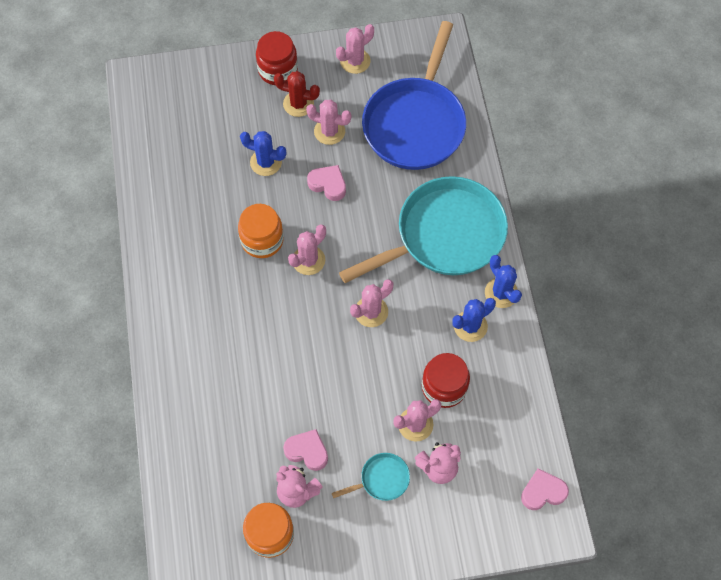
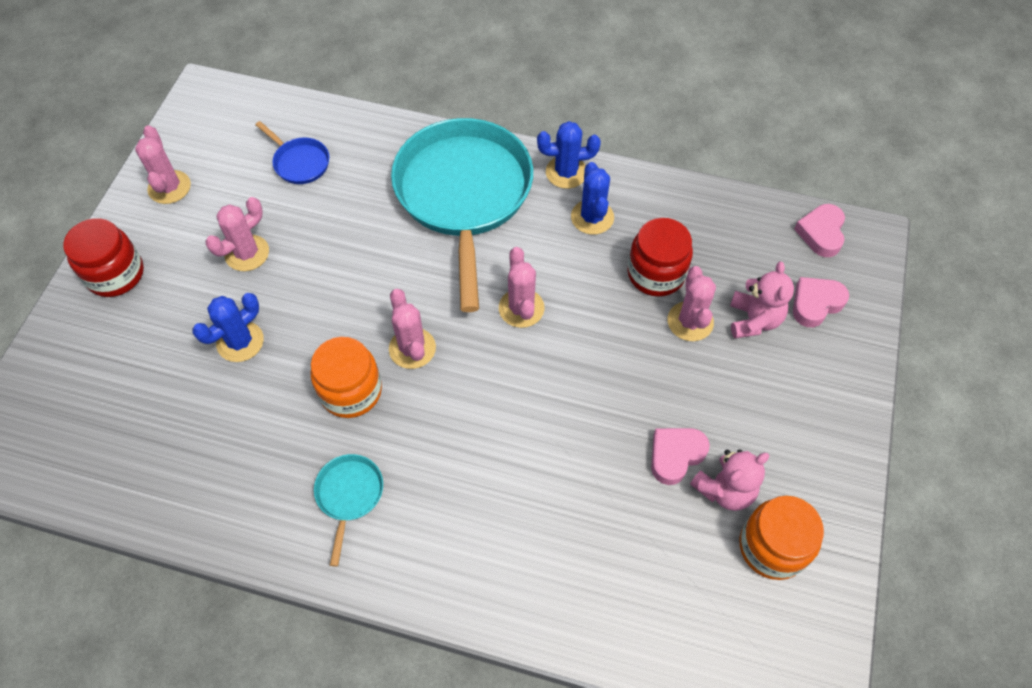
camera: 65 degrees left, 5 degrees down
red cactus [274,71,320,117] -> none
pink heart [307,165,346,201] -> pink heart moved to [793,277,849,327]
turquoise pan [332,453,410,501] -> turquoise pan moved to [314,454,383,567]
blue pan [362,21,466,170] -> blue pan [255,121,329,184], size x0.41

